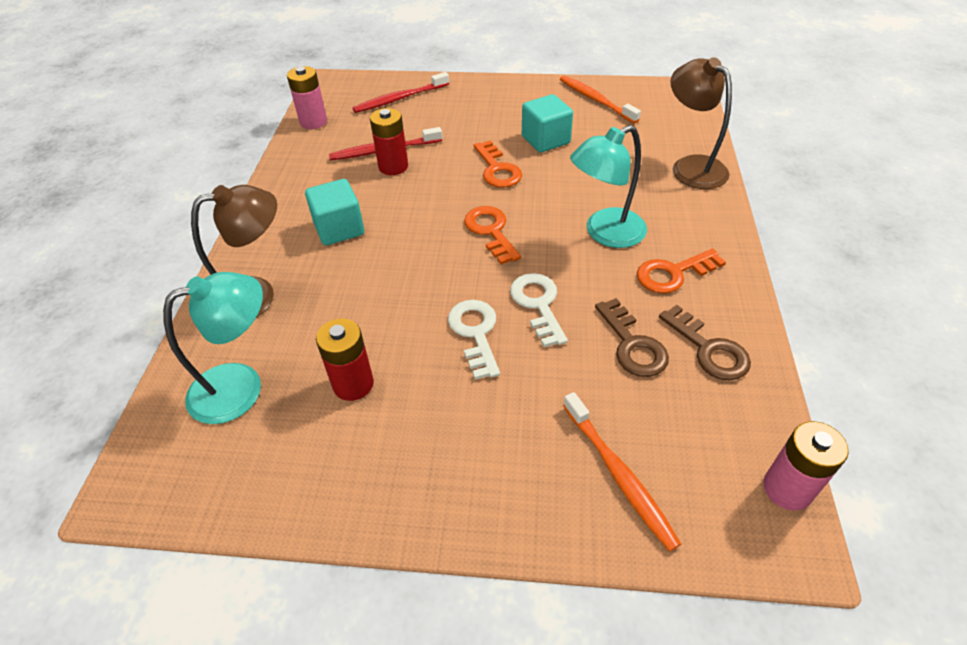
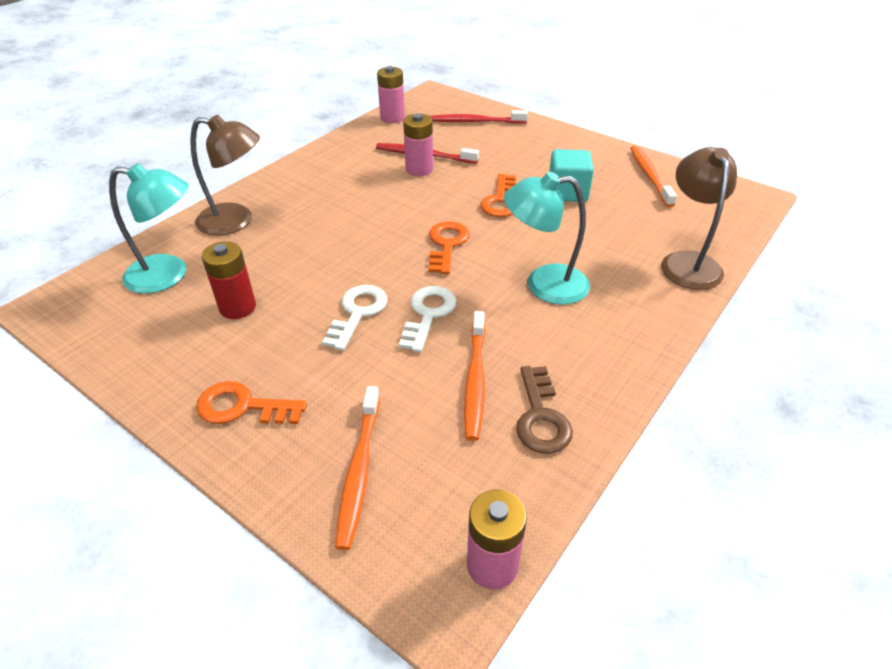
camera: 30 degrees right, 5 degrees down
turquoise cube [305,179,364,245] -> none
red battery [370,108,408,175] -> pink battery [403,113,433,176]
brown key [595,298,669,377] -> orange toothbrush [464,311,485,441]
orange key [637,249,726,294] -> orange key moved to [196,381,307,424]

